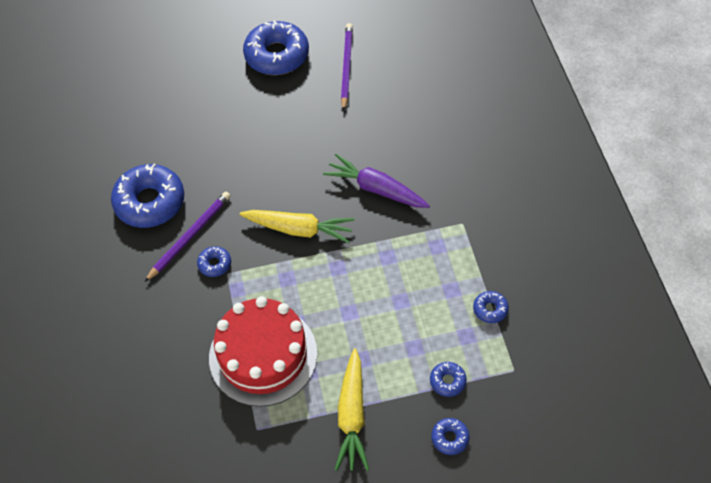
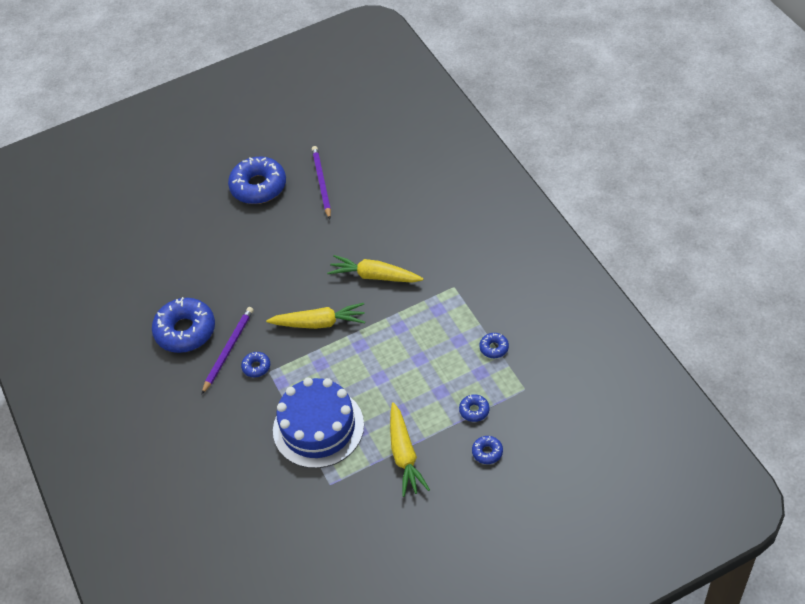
camera: 10 degrees left, 5 degrees down
red cake [209,297,317,407] -> blue cake [273,378,364,468]
purple carrot [323,154,430,208] -> yellow carrot [327,255,424,283]

